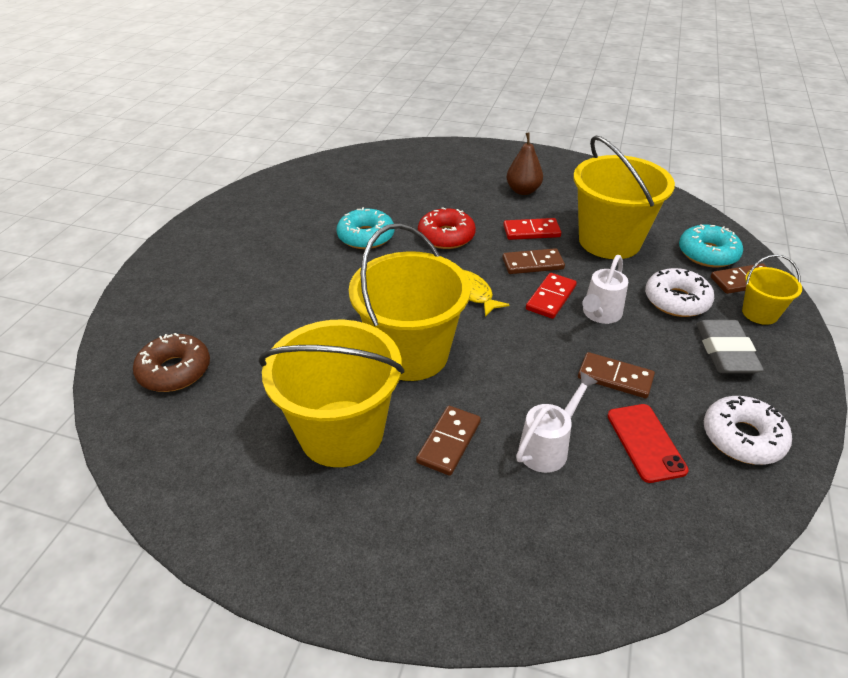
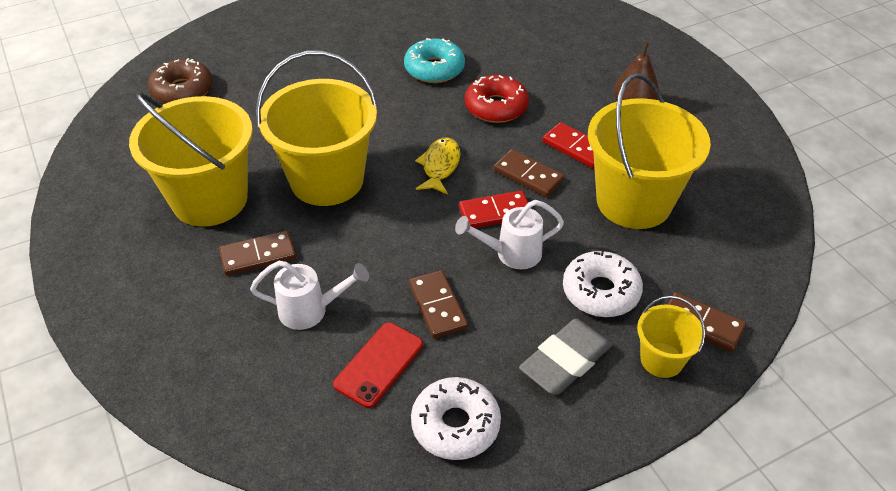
camera: 45 degrees right, 5 degrees up
turquoise donut [679,224,743,267] -> none

